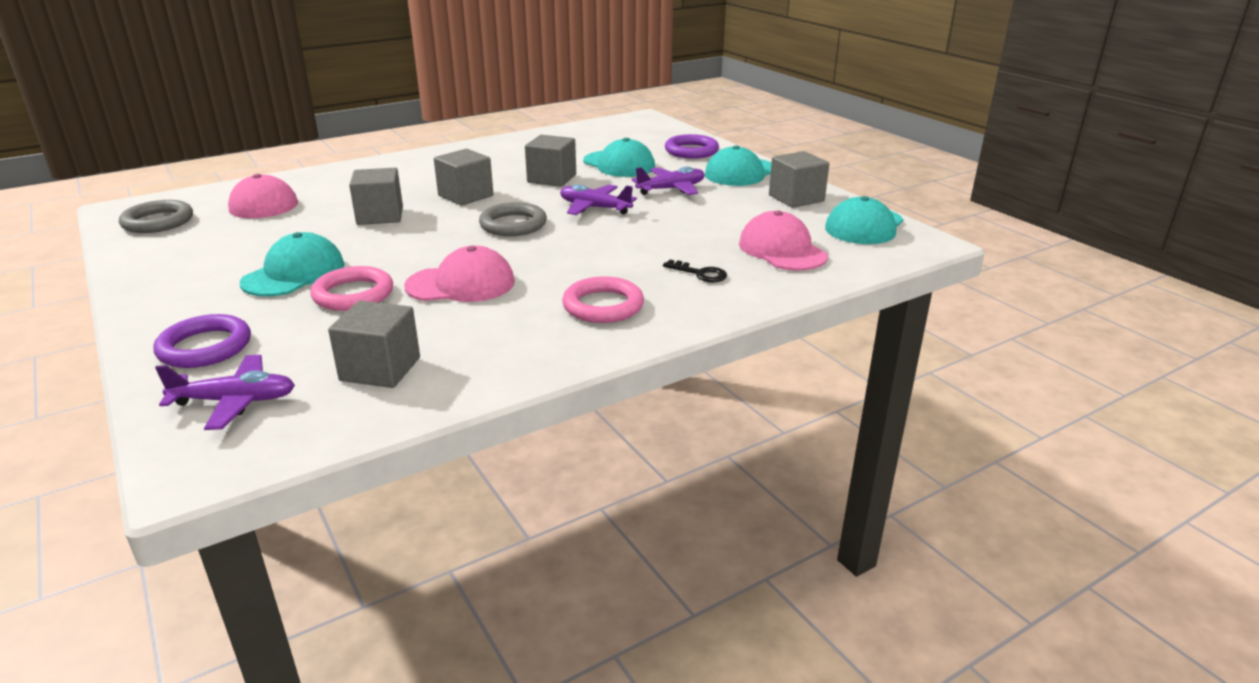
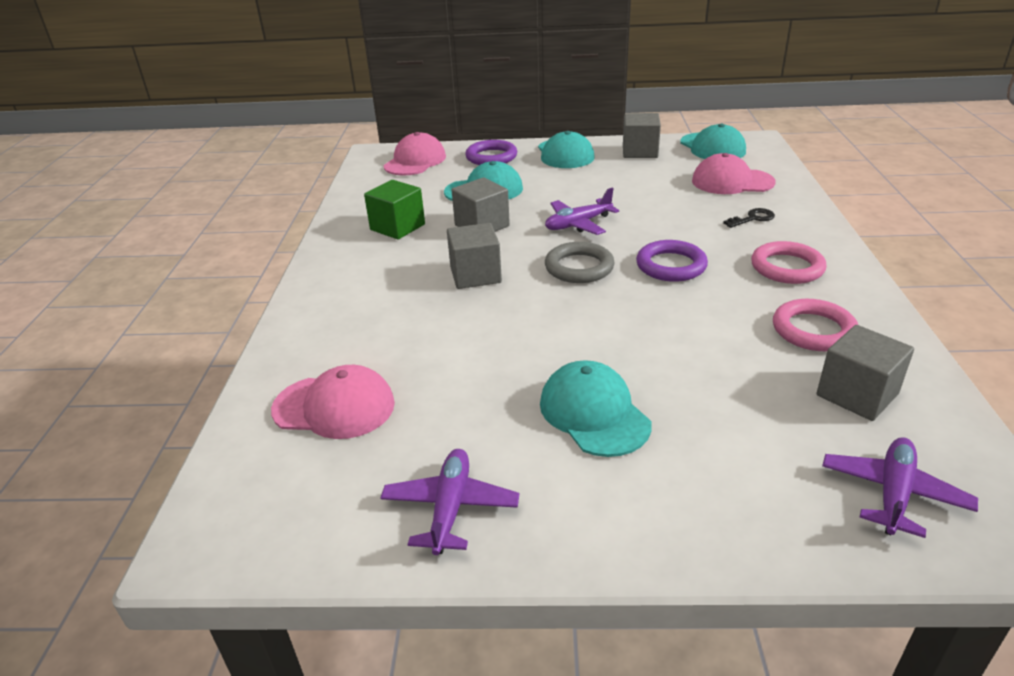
camera: 55 degrees left, 5 degrees up
grey ring [119,200,193,233] -> none
purple ring [153,314,251,368] -> purple ring moved to [636,240,708,282]
pink ring [310,266,393,311] -> pink ring moved to [773,299,858,351]
grey cube [349,168,403,225] -> none
pink cap [404,246,515,302] -> pink cap moved to [383,132,446,176]
purple plane [632,167,705,195] -> purple plane moved to [380,449,519,555]
none -> green cube [364,180,425,240]

